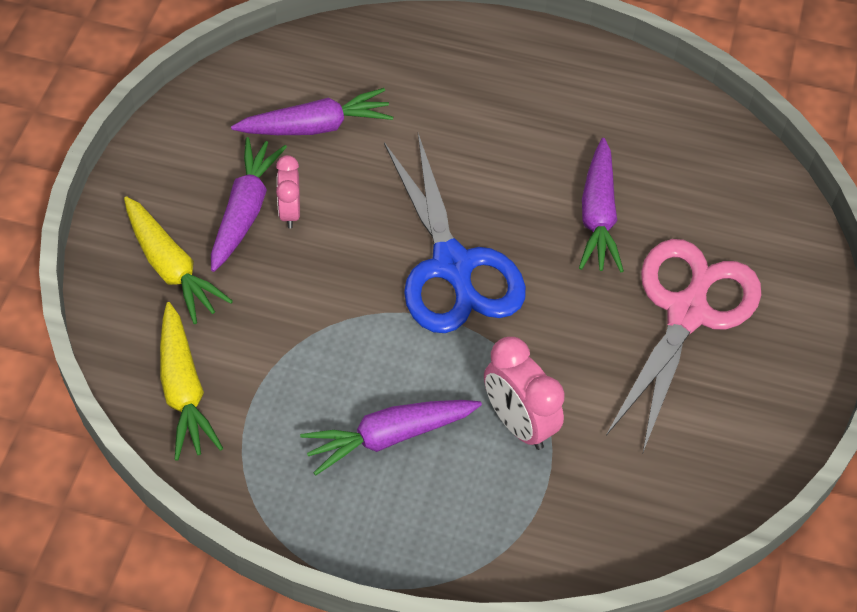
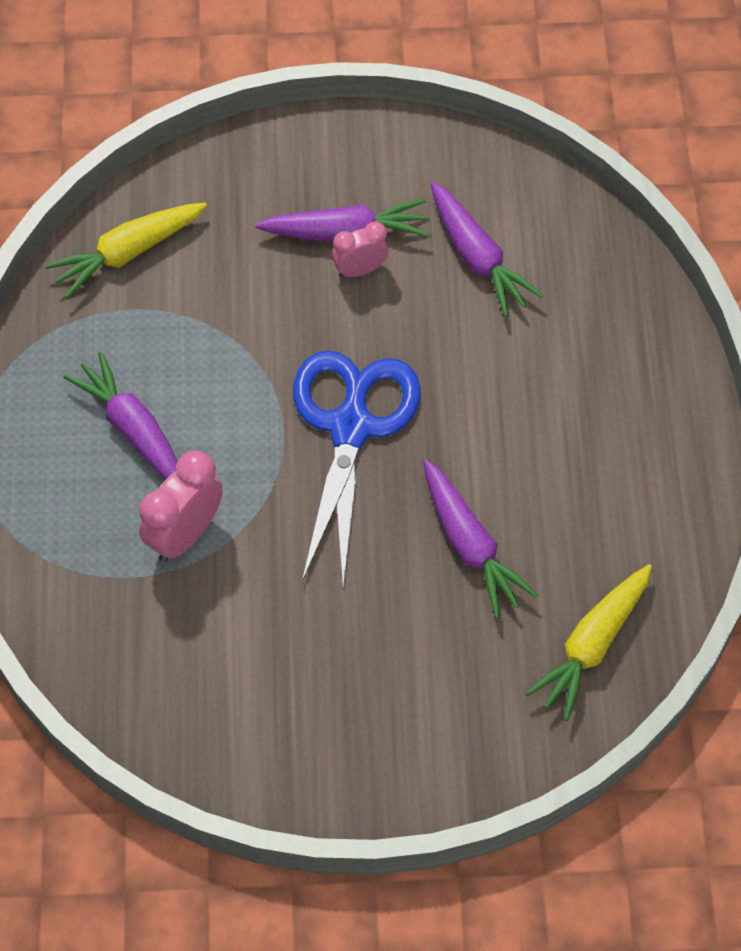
camera: 75 degrees right, 5 degrees up
yellow carrot [124,196,233,324] -> yellow carrot moved to [525,564,652,721]
blue scissors [384,134,526,333] -> blue scissors turned 135 degrees clockwise [293,350,421,587]
purple carrot [579,138,624,272] -> purple carrot turned 105 degrees counterclockwise [423,459,538,618]
pink scissors [606,239,761,452] -> none

